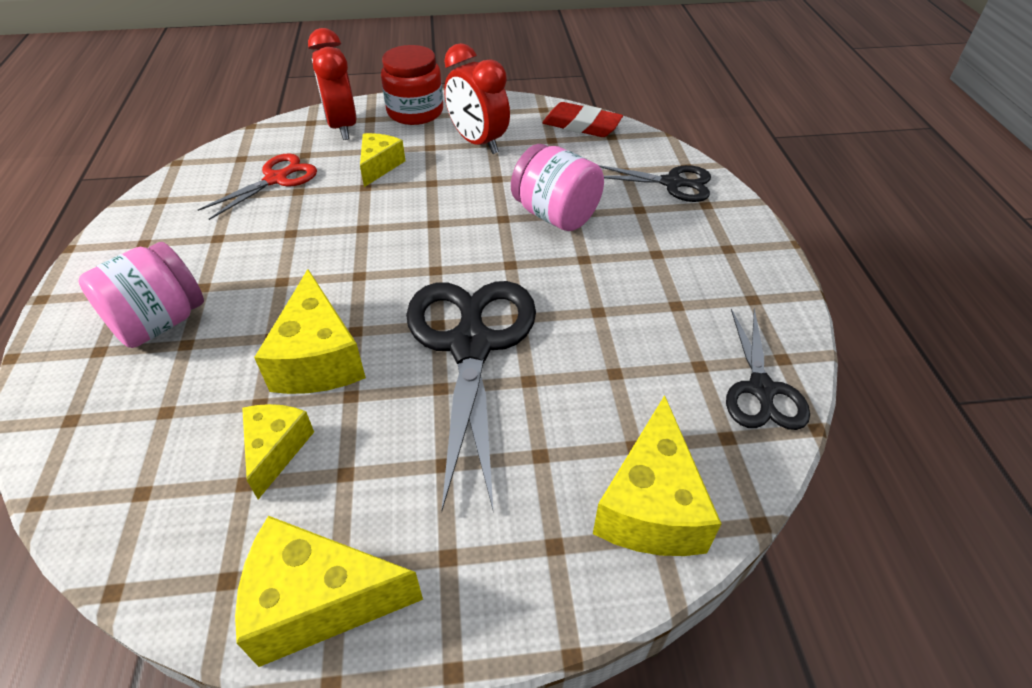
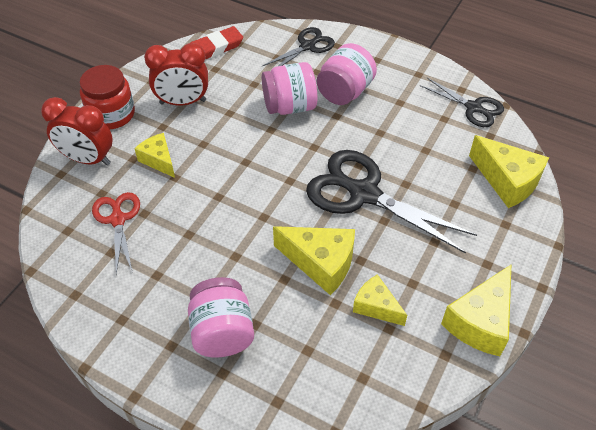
camera: 55 degrees left, 5 degrees up
none -> pink jar [317,43,377,105]

